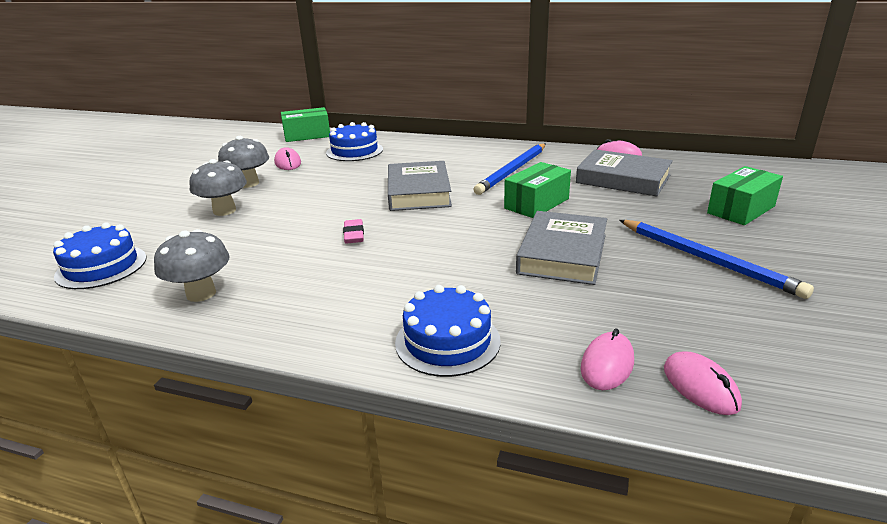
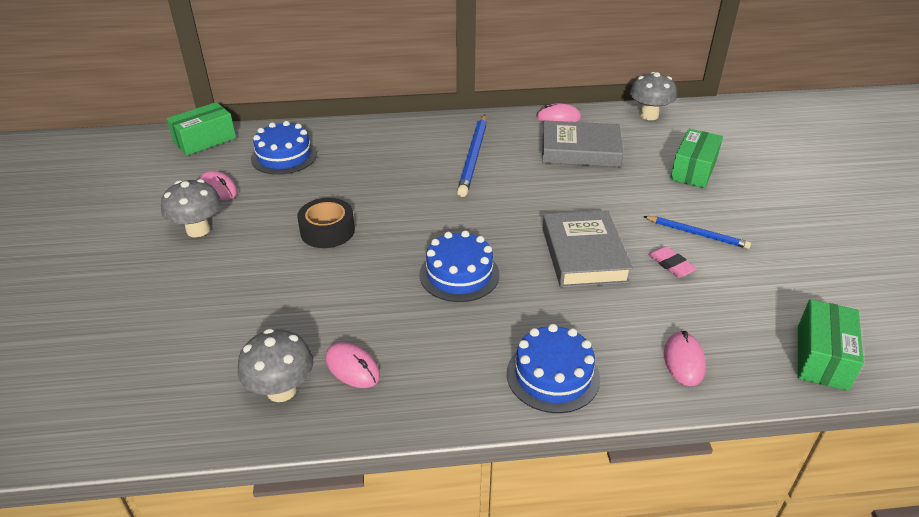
camera: 25 degrees left, 10 degrees up
blue cake [53,222,147,289] -> blue cake moved to [420,231,500,302]
grey mushroom [189,159,247,216] -> grey mushroom moved to [630,72,677,120]
pink eraser [343,219,364,243] -> pink eraser moved to [648,246,697,278]
grey book [388,161,452,211] -> none
green box [504,162,571,218] -> green box moved to [798,299,864,391]
blue pencil [620,220,814,299] -> blue pencil [643,216,751,249], size x0.61
pink mouse [664,351,742,415] -> pink mouse moved to [326,342,380,388]
none -> black tape [297,198,355,248]

